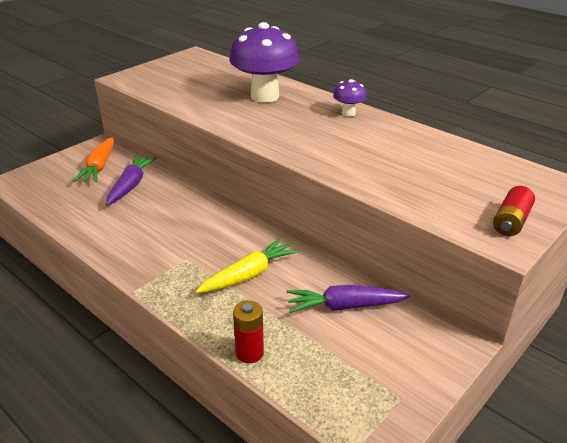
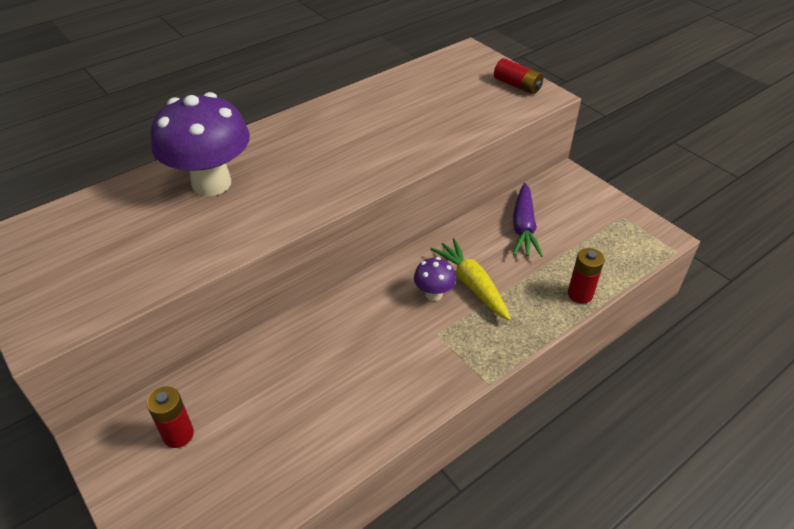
camera: 80 degrees left, 10 degrees up
orange carrot [73,137,114,182] -> red battery [147,387,194,448]
purple carrot [106,155,157,206] -> none
purple mushroom [333,79,367,117] -> purple mushroom moved to [414,257,456,301]

